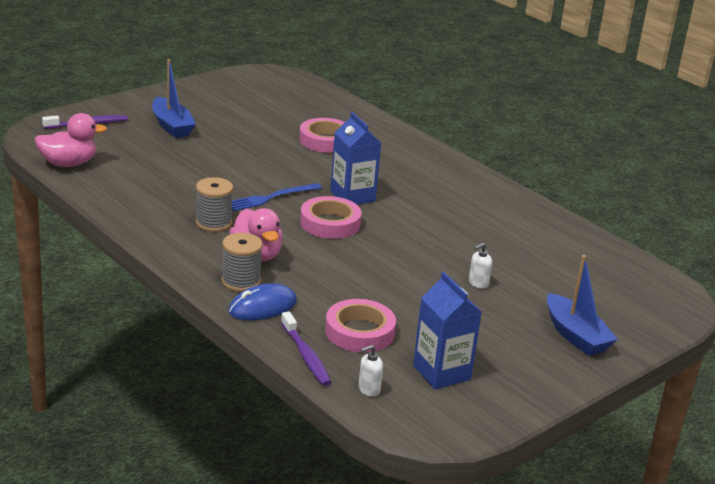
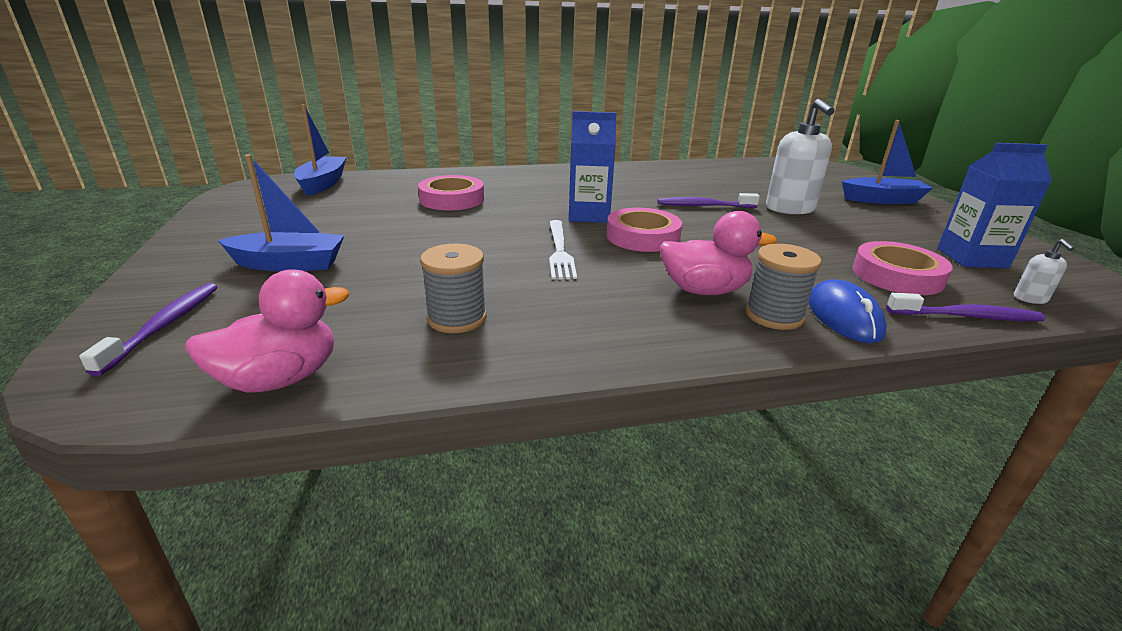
camera: 60 degrees left, 0 degrees up
pink duck [34,113,107,167] -> pink duck turned 45 degrees clockwise [185,269,349,393]
grey spool [196,177,233,232] -> grey spool moved to [420,244,487,333]
blue fork [232,183,322,211] -> white fork [549,220,577,279]
white soap dispenser [469,243,492,289] -> white soap dispenser [766,99,835,215], size x2.23
none -> blue boat [294,104,346,196]
none -> purple toothbrush [657,193,760,208]

